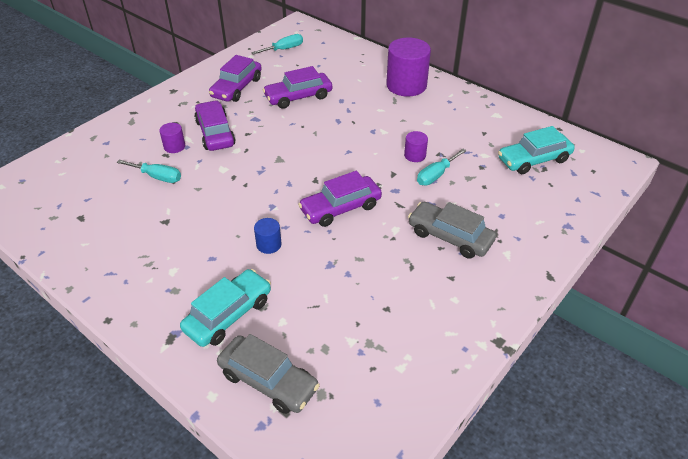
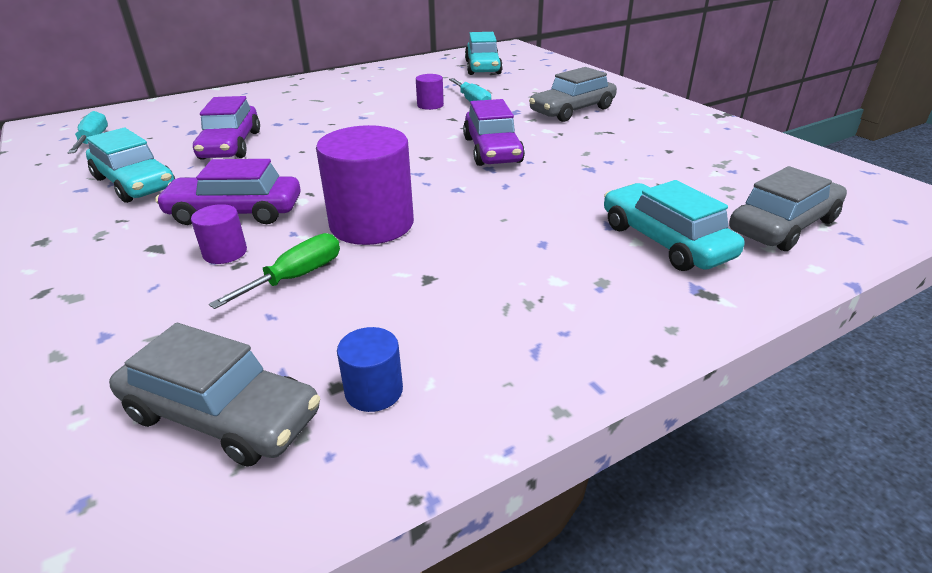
camera: 70 degrees left, 10 degrees down
turquoise screwdriver [117,160,181,183] -> green screwdriver [209,233,340,309]
purple car [209,55,262,102] -> turquoise car [86,127,175,203]
blue cylinder [254,218,282,254] -> blue cylinder moved to [337,327,403,412]
purple cylinder [386,38,431,96] -> purple cylinder moved to [316,125,414,245]
none -> grey car [109,323,320,467]

